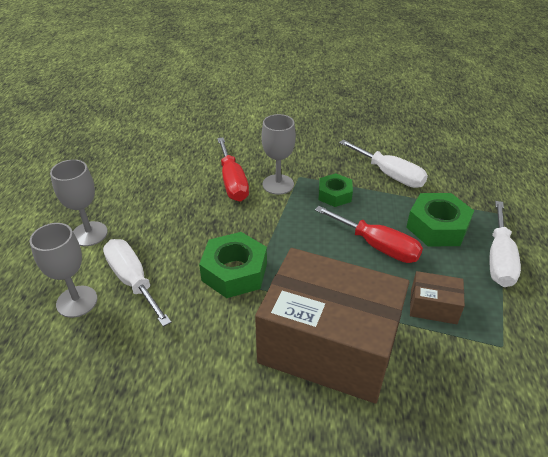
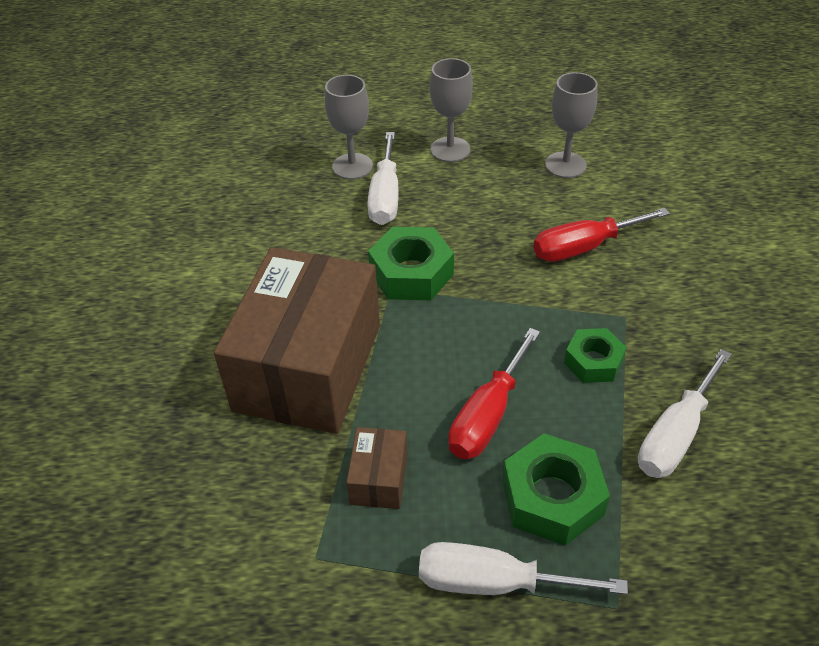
camera: 85 degrees right, 5 degrees up
white screwdriver [103,239,171,327] -> white screwdriver turned 135 degrees clockwise [367,132,399,225]
grey goblet [261,114,296,195] -> grey goblet moved to [545,72,597,178]

